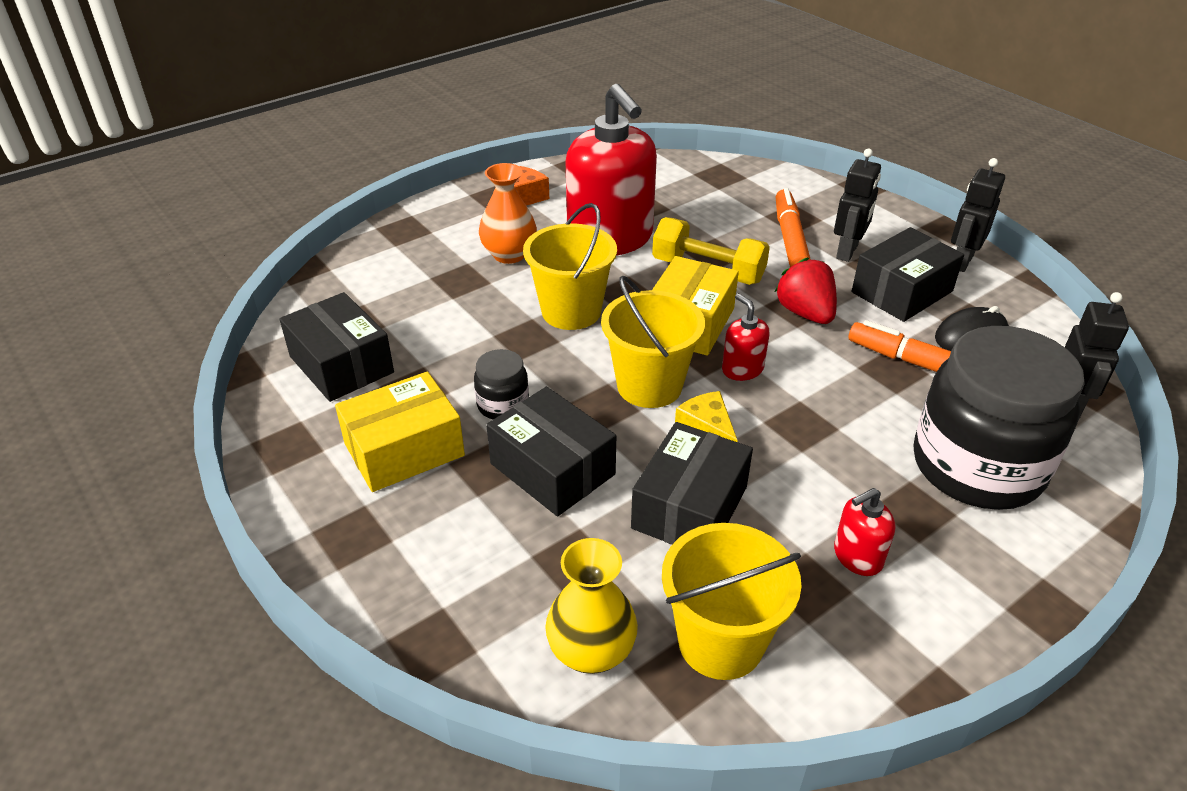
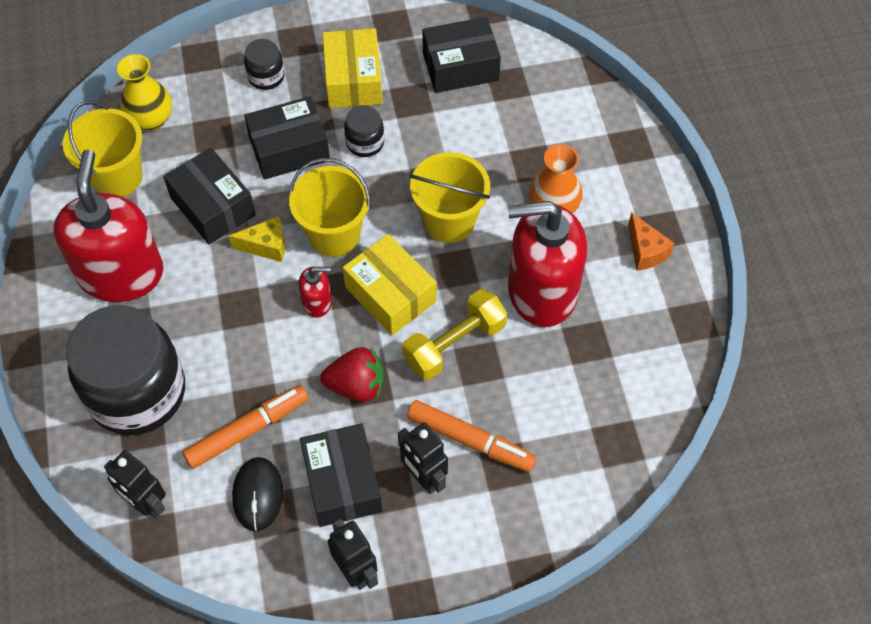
camera: 115 degrees right, 20 degrees up
red soap dispenser [834,488,895,576] -> red soap dispenser [53,150,163,302], size x2.35
none -> black jar [244,39,284,90]

